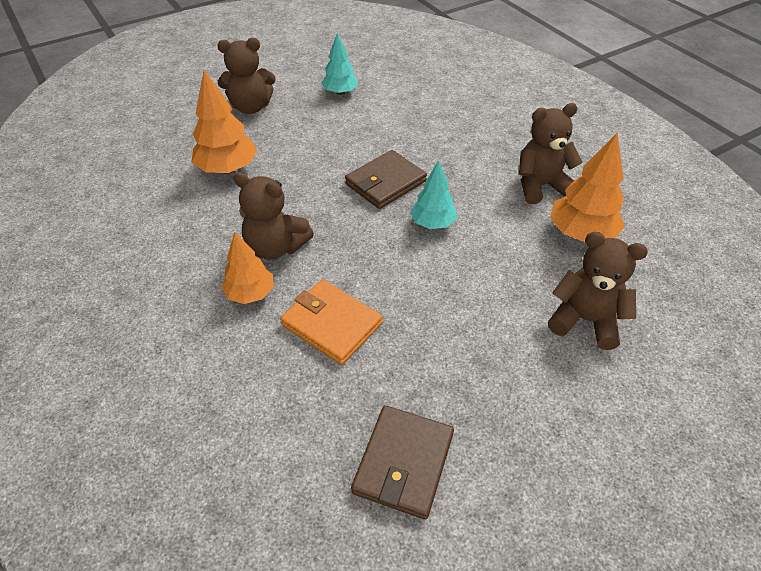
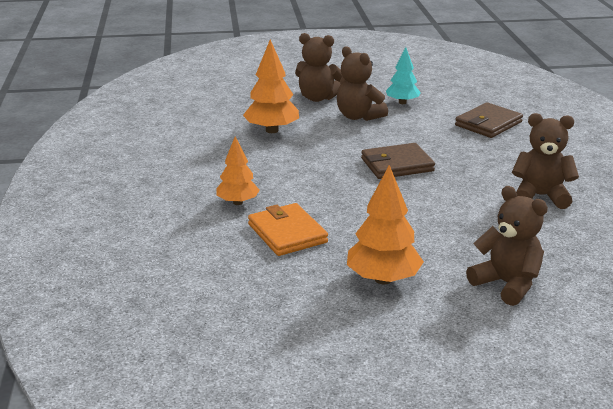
camera: 25 degrees right, 20 degrees down
brown teddy bear [234,172,314,260] -> brown teddy bear moved to [337,46,388,121]
brown wallet [351,405,454,520] -> brown wallet moved to [455,102,523,138]
turquoise tree [410,161,457,229] -> none
orange tree [550,133,625,242] -> orange tree moved to [347,165,424,284]

